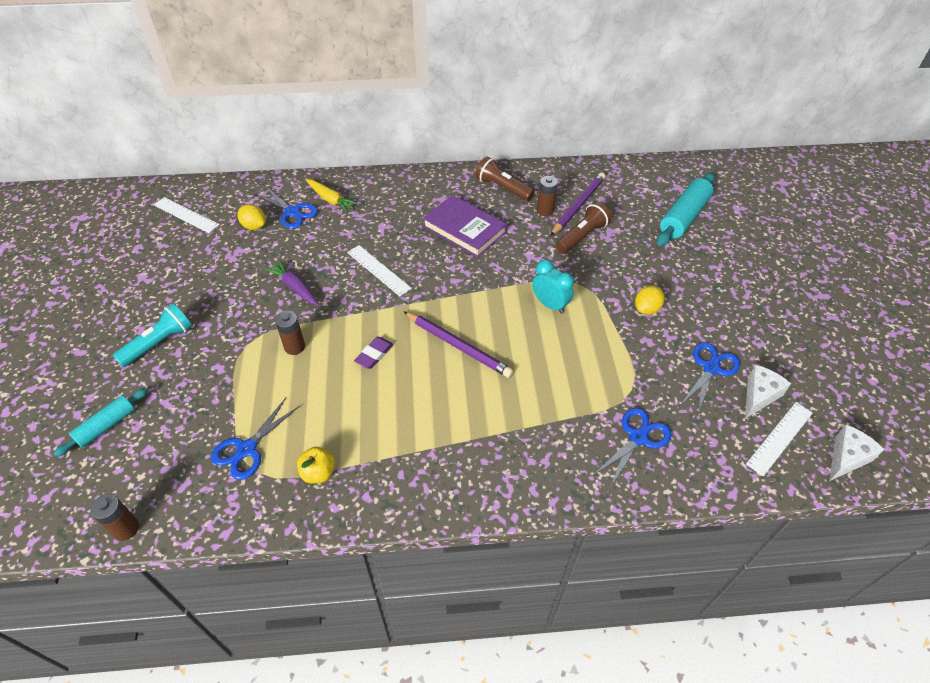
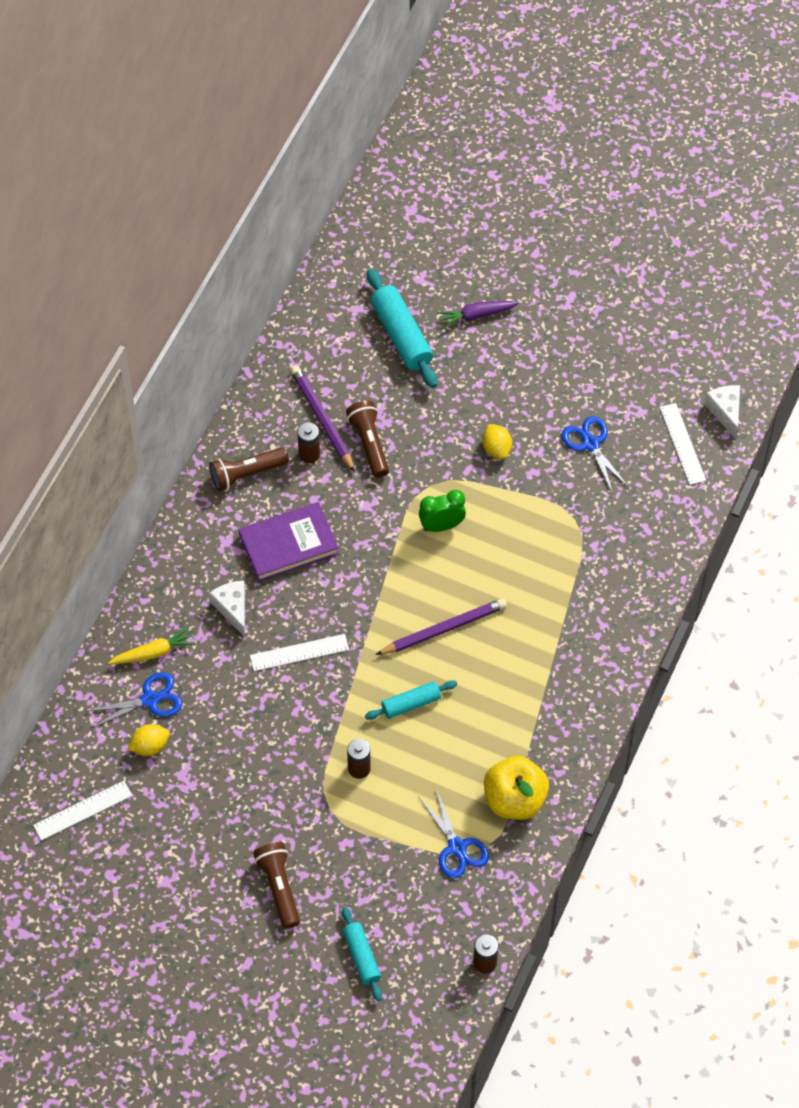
camera: 60 degrees left, 10 degrees up
turquoise flashlight [112,304,192,367] -> brown flashlight [253,842,300,929]
purple carrot [265,260,319,306] -> purple carrot moved to [437,301,519,329]
yellow apple [297,447,335,483] -> yellow apple [484,756,549,820], size x1.85
purple eraser [354,337,394,369] -> turquoise rolling pin [365,680,457,720]
turquoise clock [532,259,574,314] -> green clock [419,490,466,532]
blue scissors [593,408,672,488] -> none
white cheese [745,365,791,419] -> white cheese moved to [209,581,245,637]

